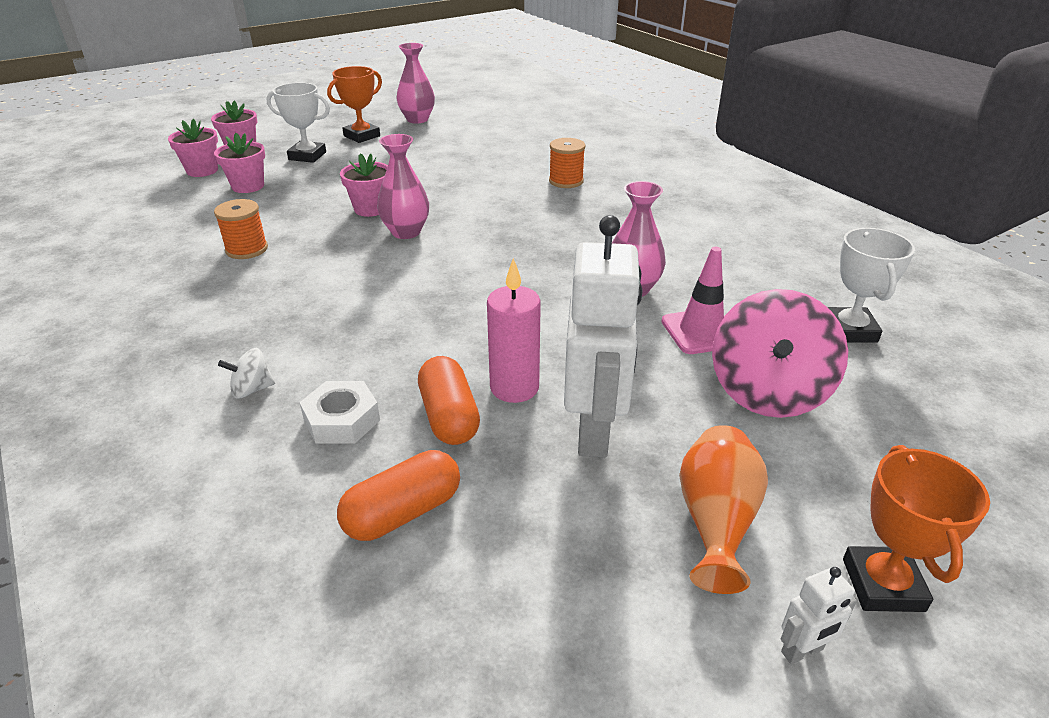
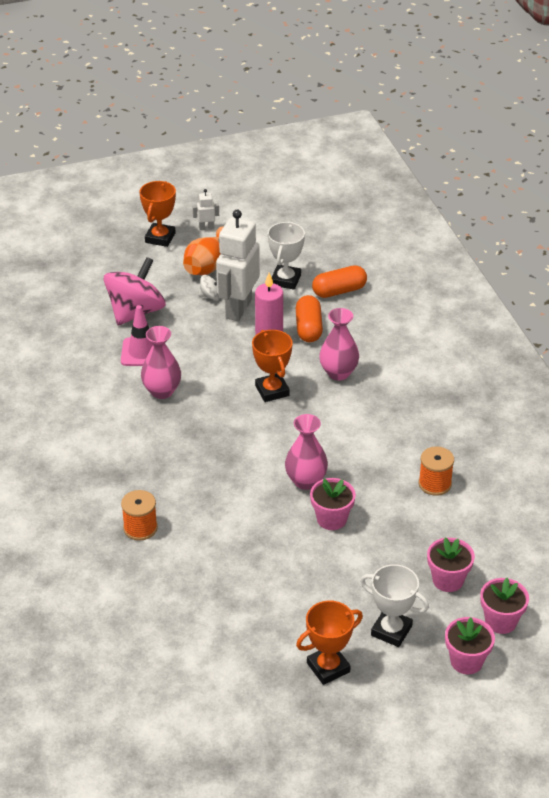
camera: 165 degrees left, 5 degrees up
white spinning top [218,348,275,399] -> white spinning top moved to [198,275,220,300]
white nut [299,381,380,444] -> none
pink vase [396,43,435,123] -> pink vase moved to [319,308,359,380]
white trophy [827,228,915,343] -> white trophy moved to [268,222,305,290]
none -> orange trophy [252,330,293,402]

